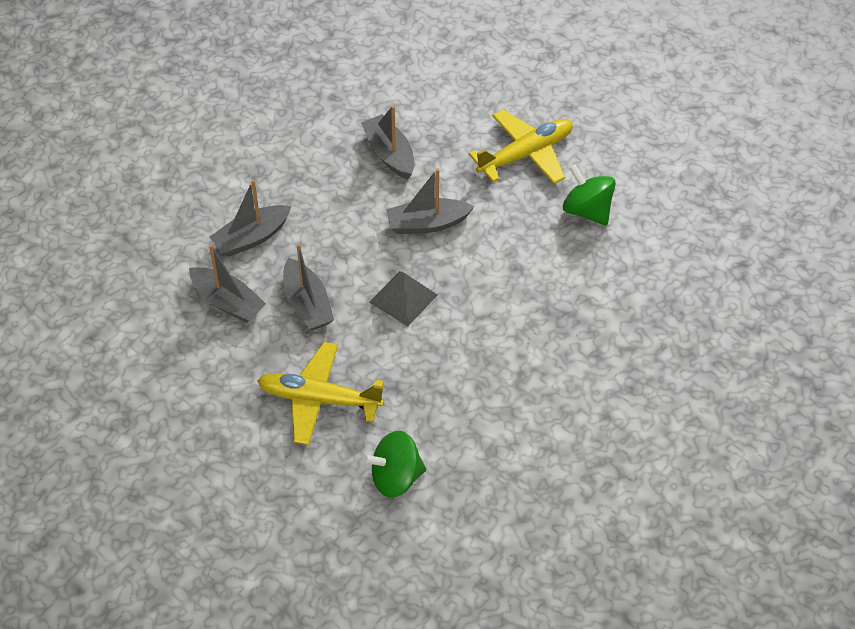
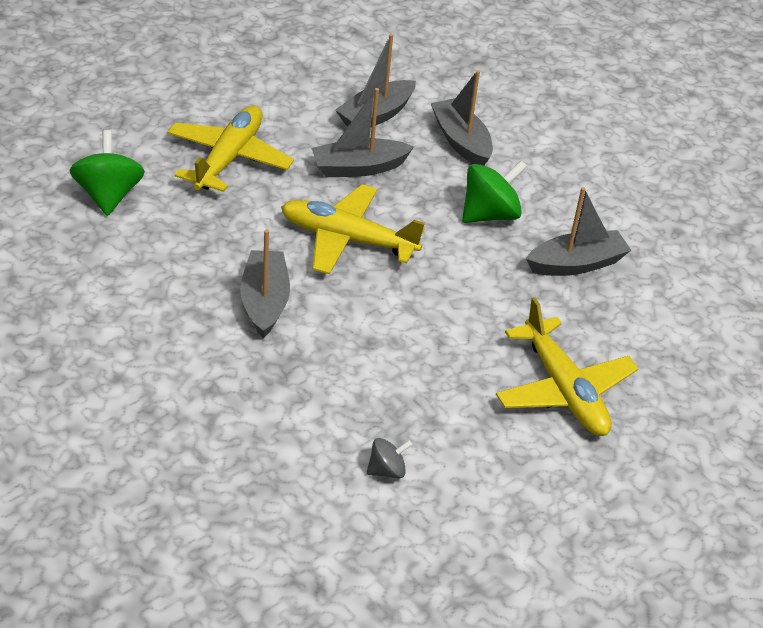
camera: 95 degrees right, 10 degrees down
grey pyramid [369,271,437,326] -> yellow plane [281,184,425,274]
grey boat [386,168,474,234] -> grey boat moved to [240,229,290,338]
green spinning top [563,164,616,226] -> green spinning top moved to [462,160,527,223]
none -> grey spinning top [366,438,412,479]

